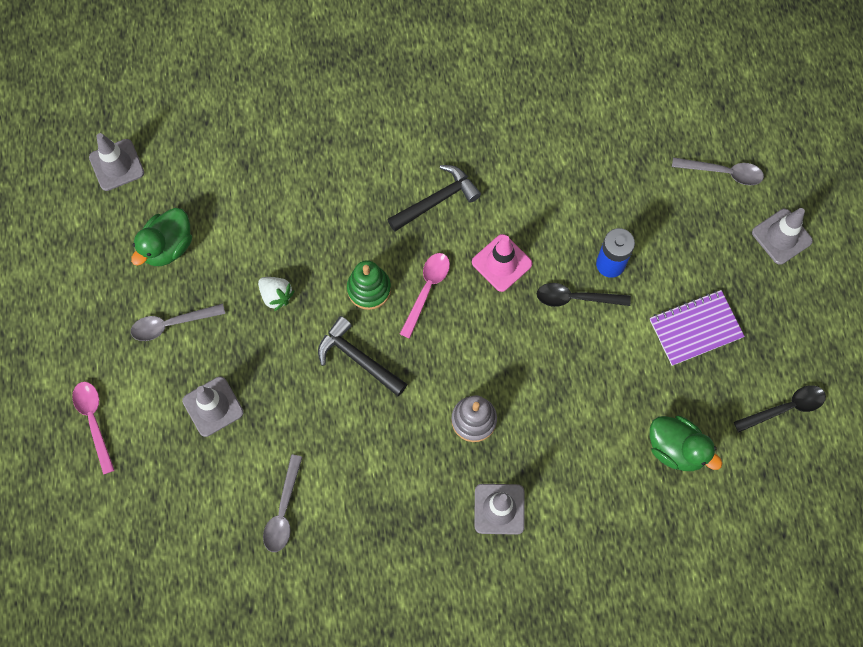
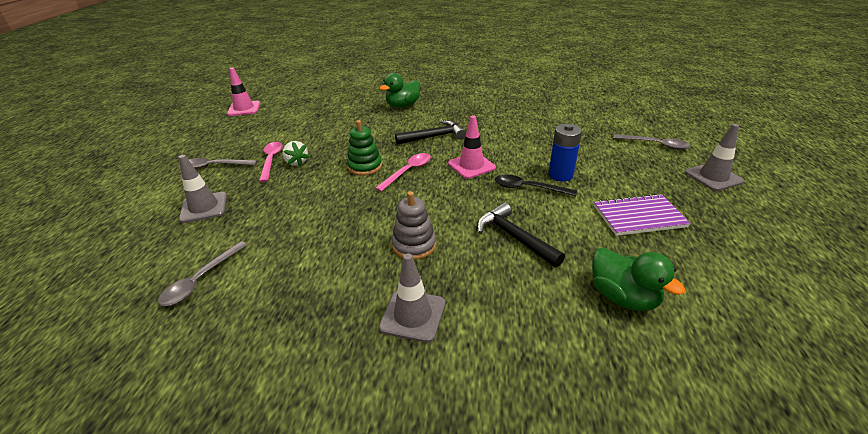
camera: 15 degrees right, 35 degrees down
pink spoon [72,382,115,475] -> pink spoon moved to [259,142,283,182]
grey traffic cone [89,133,144,191] -> pink traffic cone [227,68,260,116]
green duck [131,208,192,266] -> green duck moved to [380,73,420,108]
black hammer [318,316,407,396] -> black hammer moved to [477,202,565,268]
black spoon [734,385,826,433] -> none

